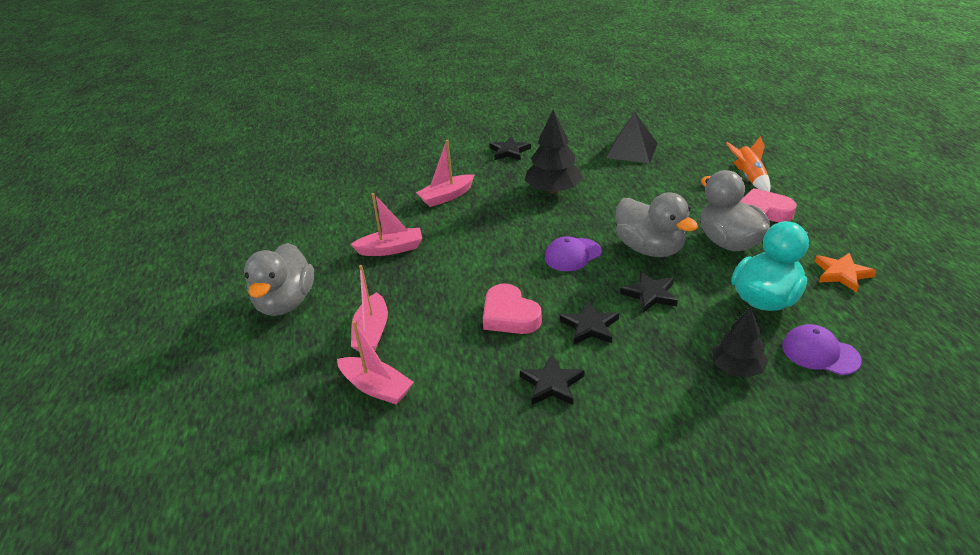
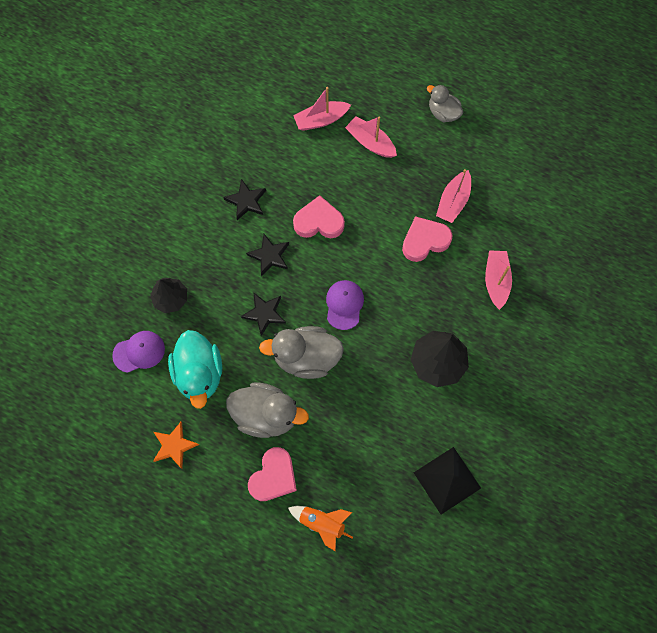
camera: 125 degrees right, 35 degrees up
grey duck [244,243,314,316] -> grey duck [427,84,463,122], size x0.60
black star [489,136,531,160] -> none
none -> pink heart [402,216,453,262]

